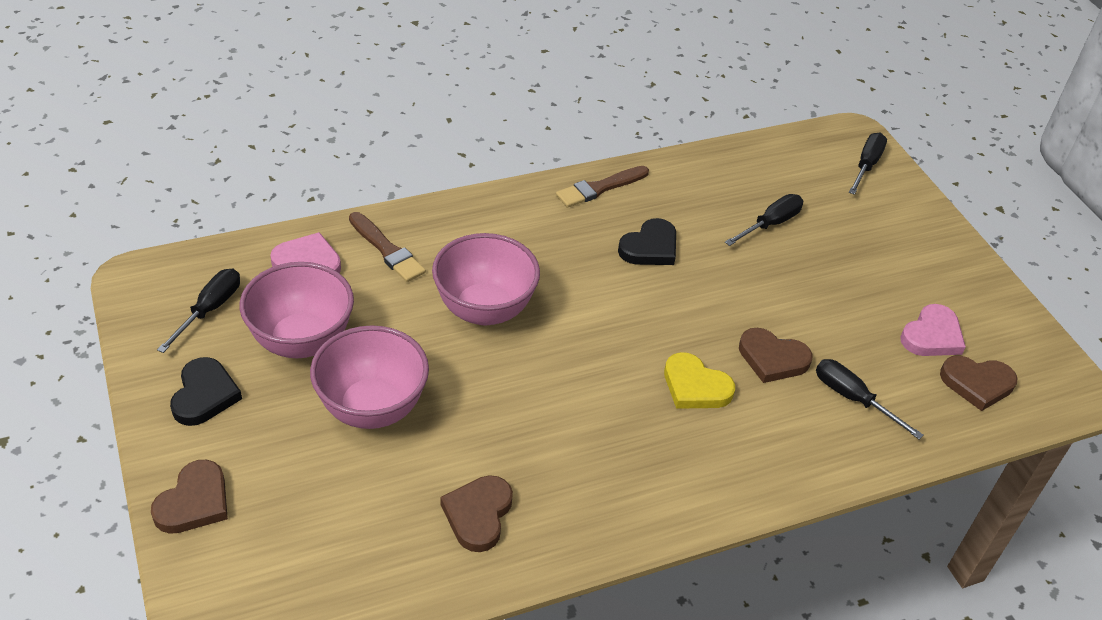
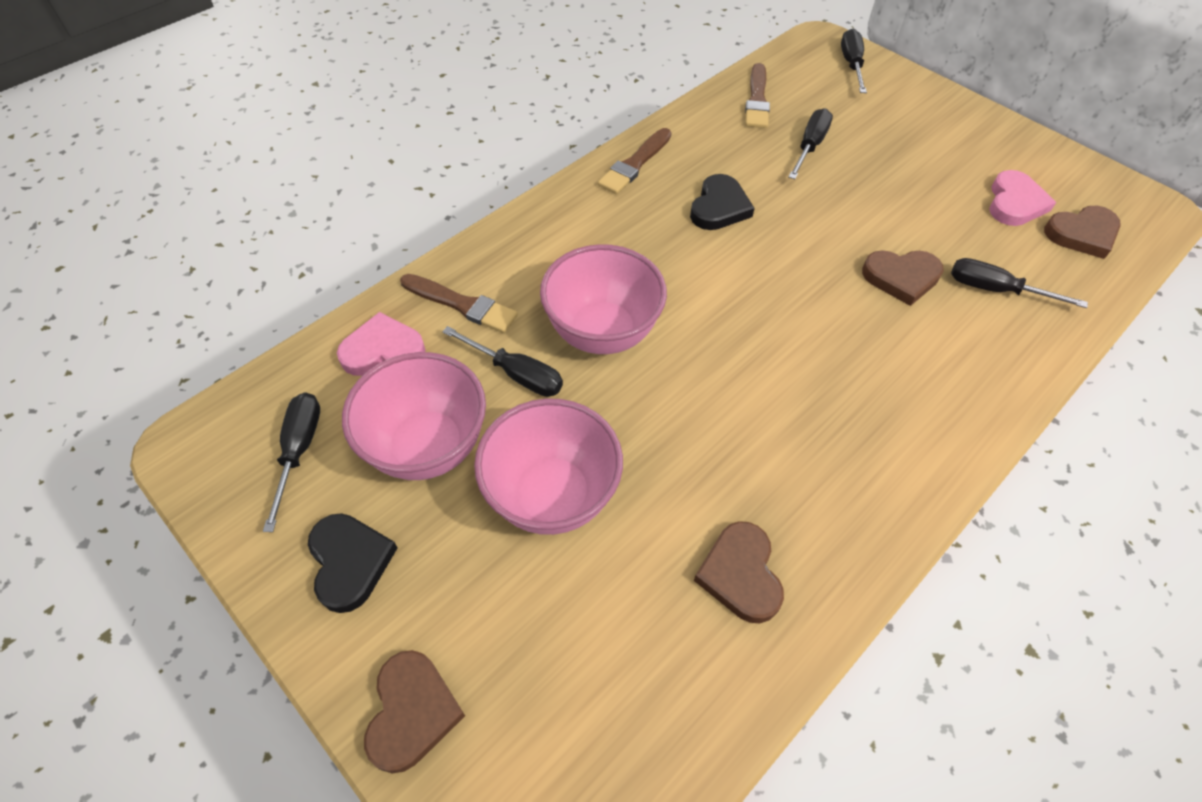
camera: 20 degrees left, 10 degrees up
yellow heart [664,352,735,409] -> none
none -> black screwdriver [442,326,563,397]
none -> brown brush [745,63,770,128]

